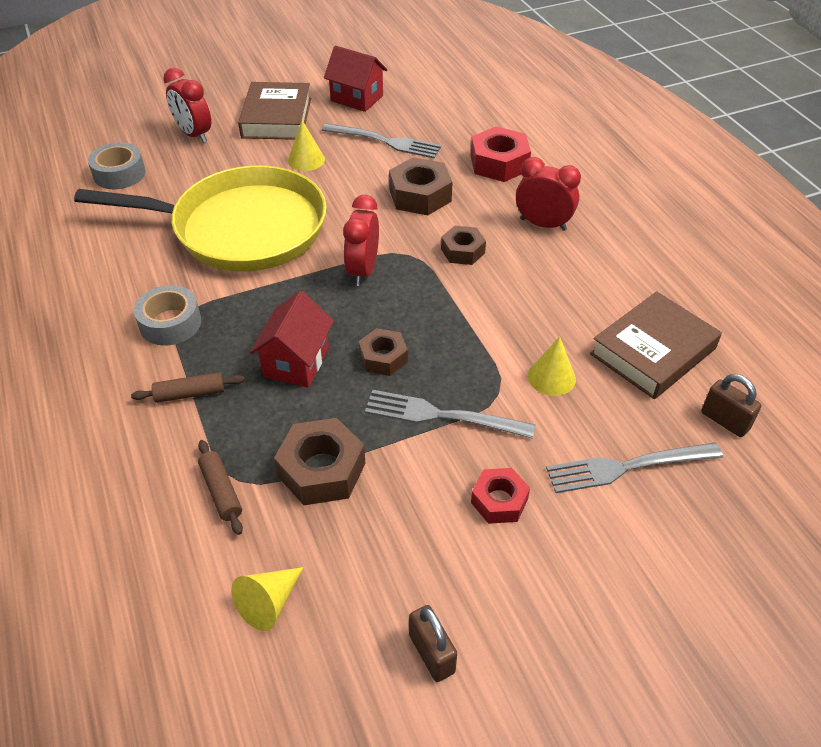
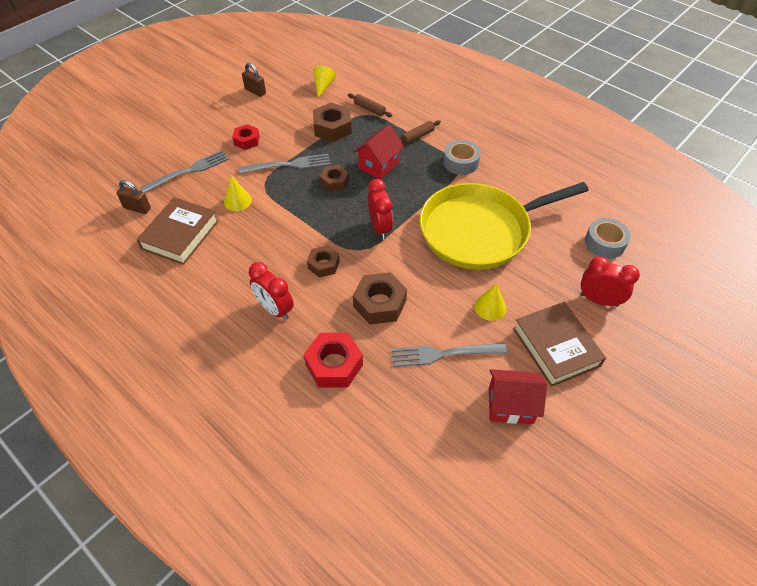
camera: 155 degrees right, 5 degrees up
red house [250,291,334,387] -> red house turned 45 degrees clockwise [354,125,404,180]
red clock [516,157,581,231] -> red clock turned 45 degrees clockwise [249,262,294,320]

